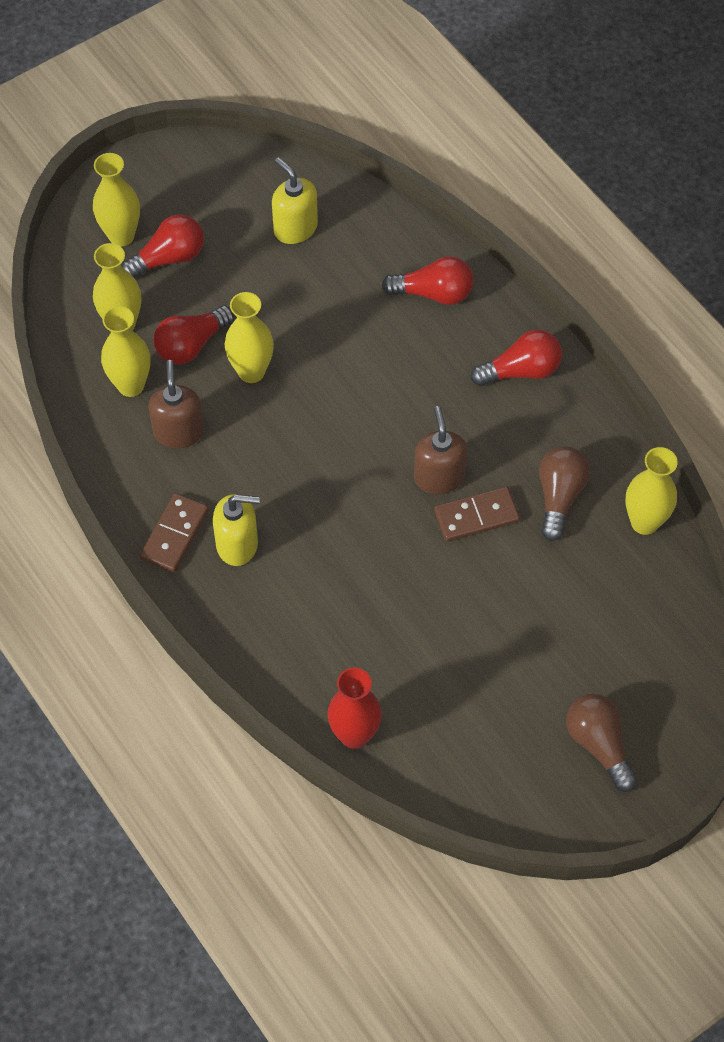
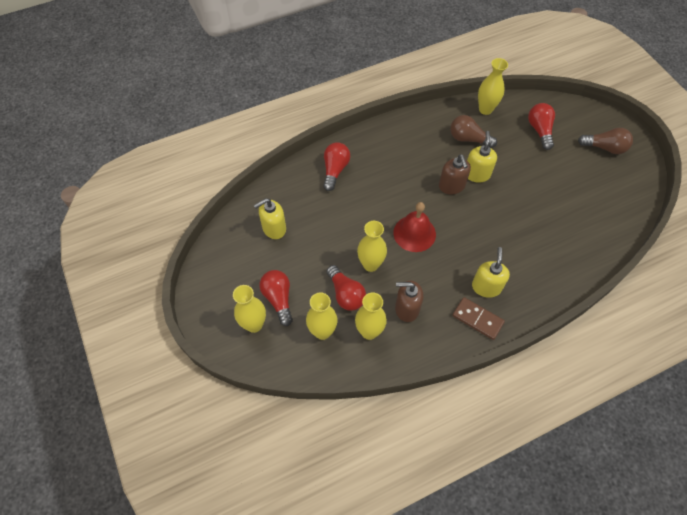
camera: 80 degrees left, 0 degrees up
red vase [327,668,382,749] -> none
brown soap dispenser [414,406,467,494] -> brown soap dispenser turned 105 degrees counterclockwise [439,154,471,194]
brown domino [434,487,520,542] -> yellow soap dispenser [467,131,497,182]
red light bulb [471,330,562,386] -> red light bulb moved to [528,103,555,150]
brown light bulb [566,694,637,792] -> brown light bulb turned 150 degrees counterclockwise [578,128,633,154]
none -> red bell [393,202,436,252]

